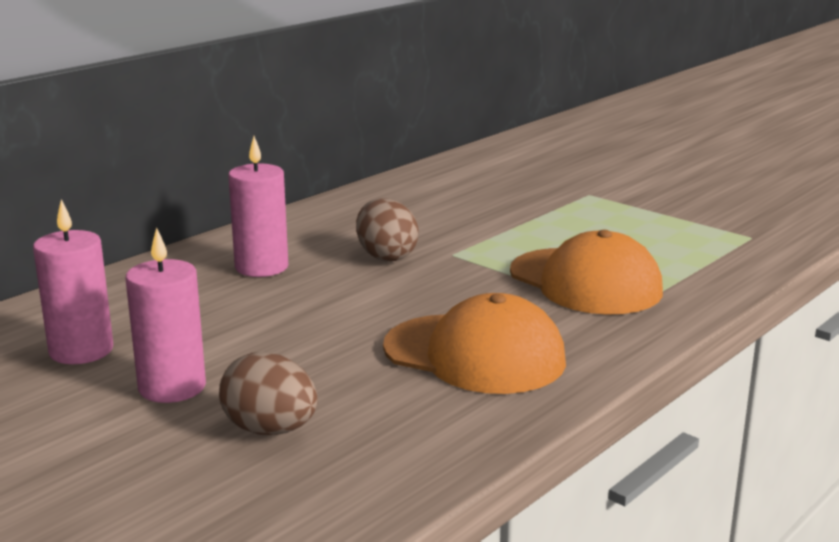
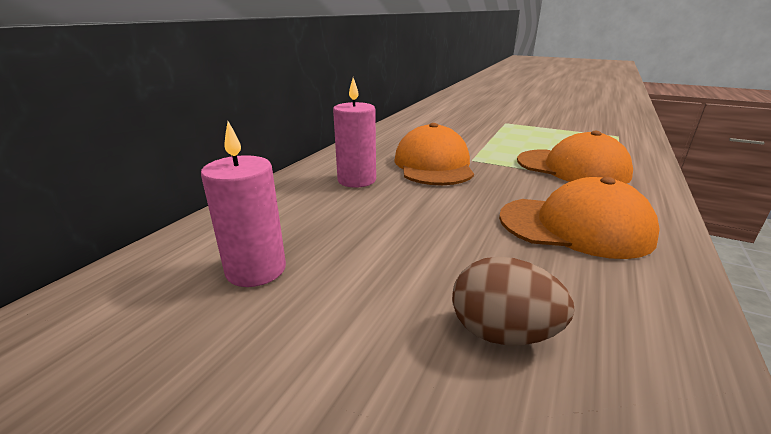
camera: 15 degrees left, 5 degrees up
pink candle [126,228,206,403] -> none
brown egg [356,198,419,261] -> orange cap [394,123,474,185]

